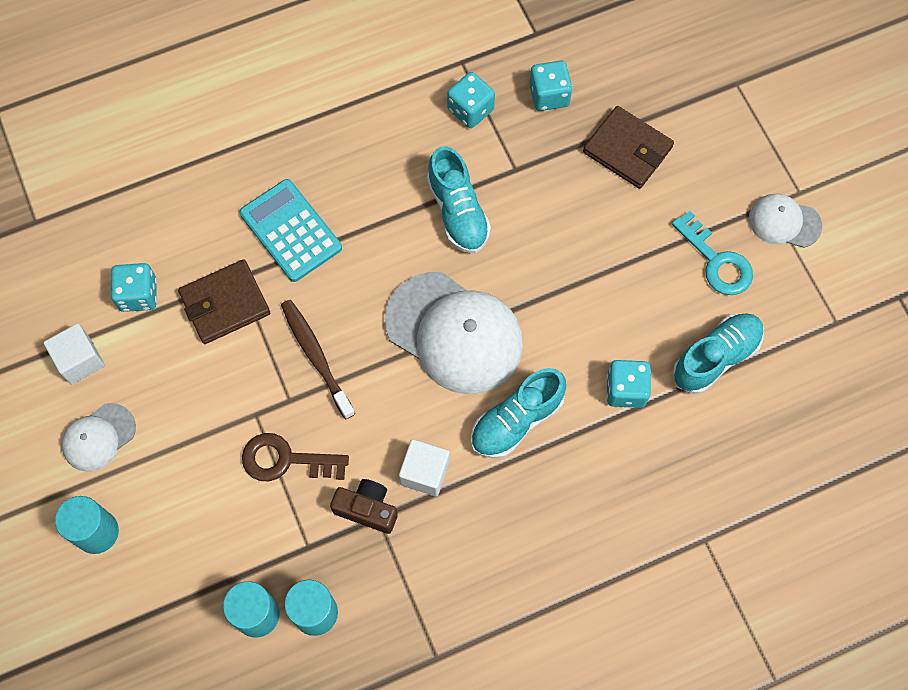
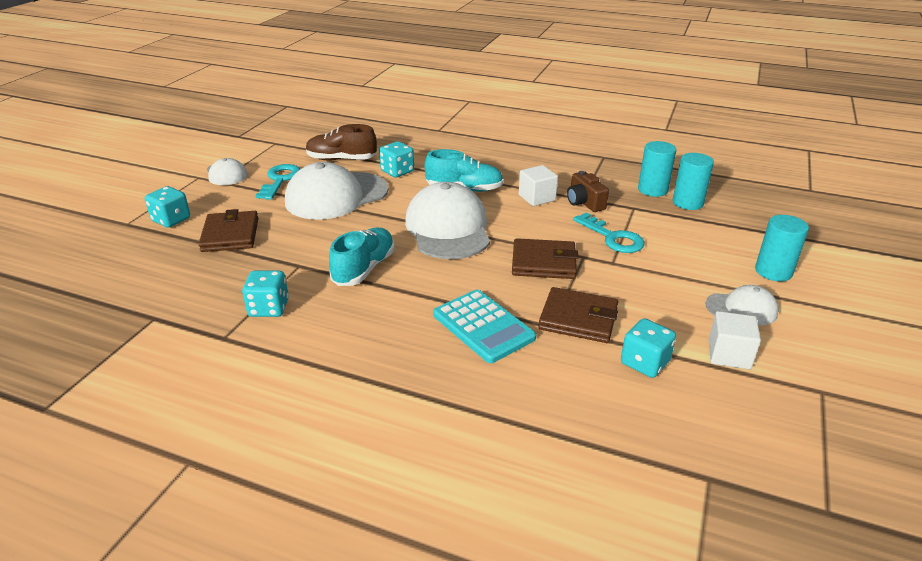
camera: 135 degrees left, 35 degrees down
turquoise calculator [239,179,342,282] -> turquoise calculator turned 45 degrees counterclockwise [433,290,536,363]
brown key [242,433,349,481] -> turquoise key [573,212,645,253]
brown toothbrush [281,300,355,419] -> brown wallet [512,238,578,279]
turquoise dice [529,60,572,111] -> turquoise dice moved to [145,186,190,228]
turquoise shoe [673,313,764,394] -> brown shoe [306,124,377,160]
none -> white cap [285,162,388,220]

